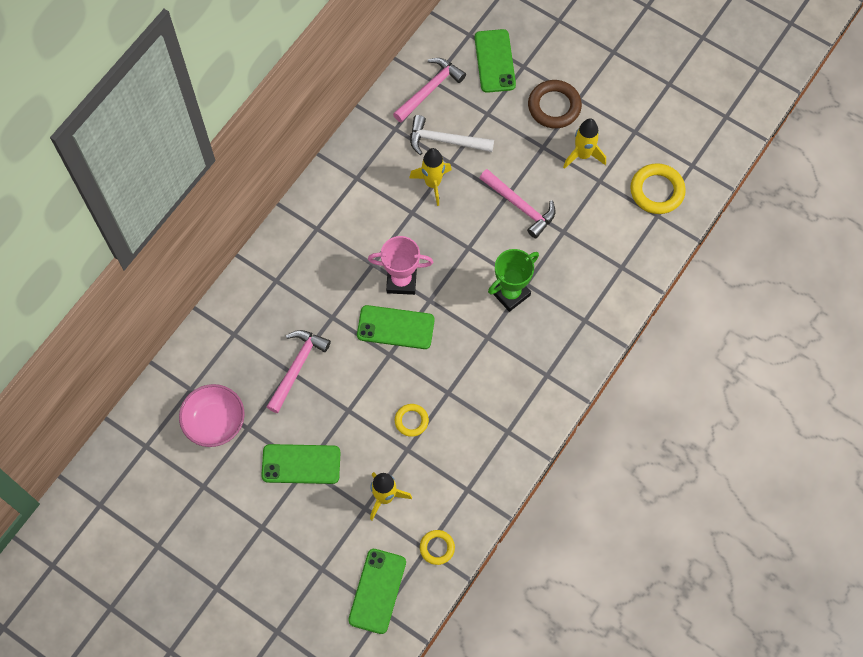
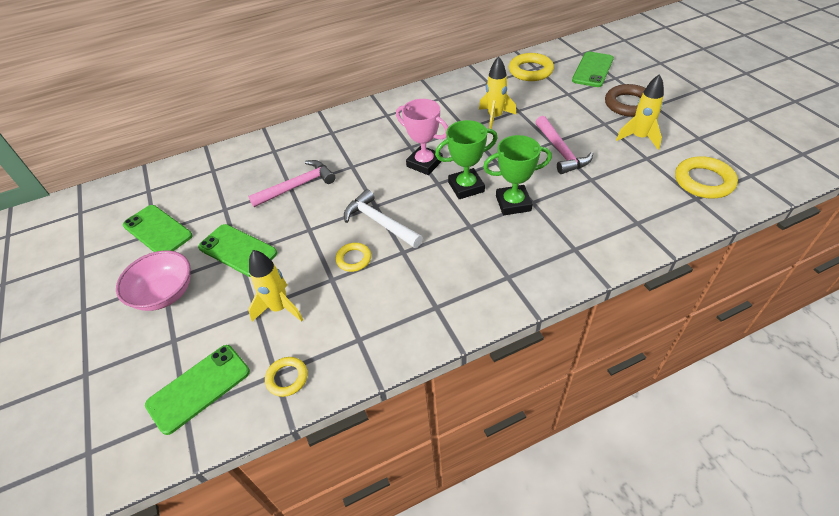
camera: 35 degrees right, 20 degrees down
pink bowl [179,384,245,447] -> pink bowl moved to [116,250,191,311]
green phone [357,305,435,349] -> green phone moved to [123,205,193,252]
pink hammer [393,58,466,122] -> yellow ring [509,53,554,81]
white hammer [410,115,494,155] -> white hammer moved to [344,189,423,248]
none -> green trophy [435,120,497,199]

